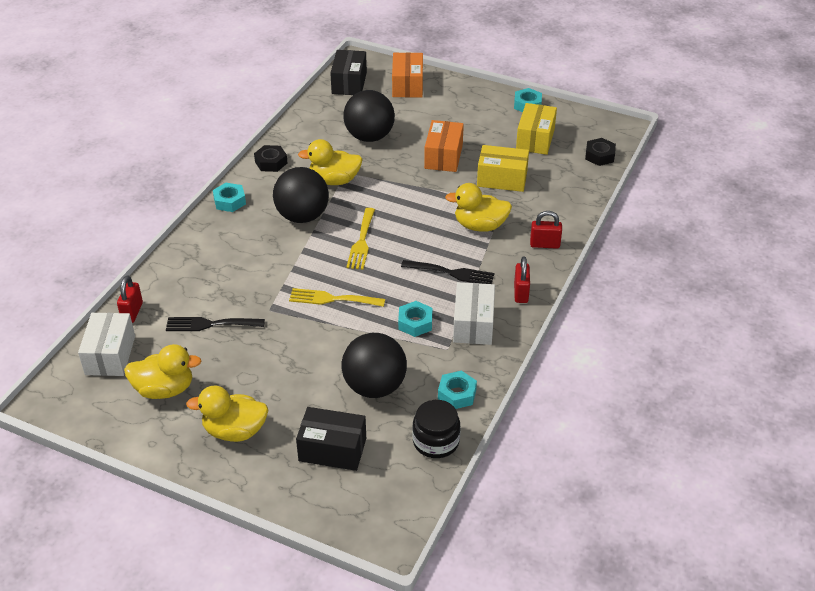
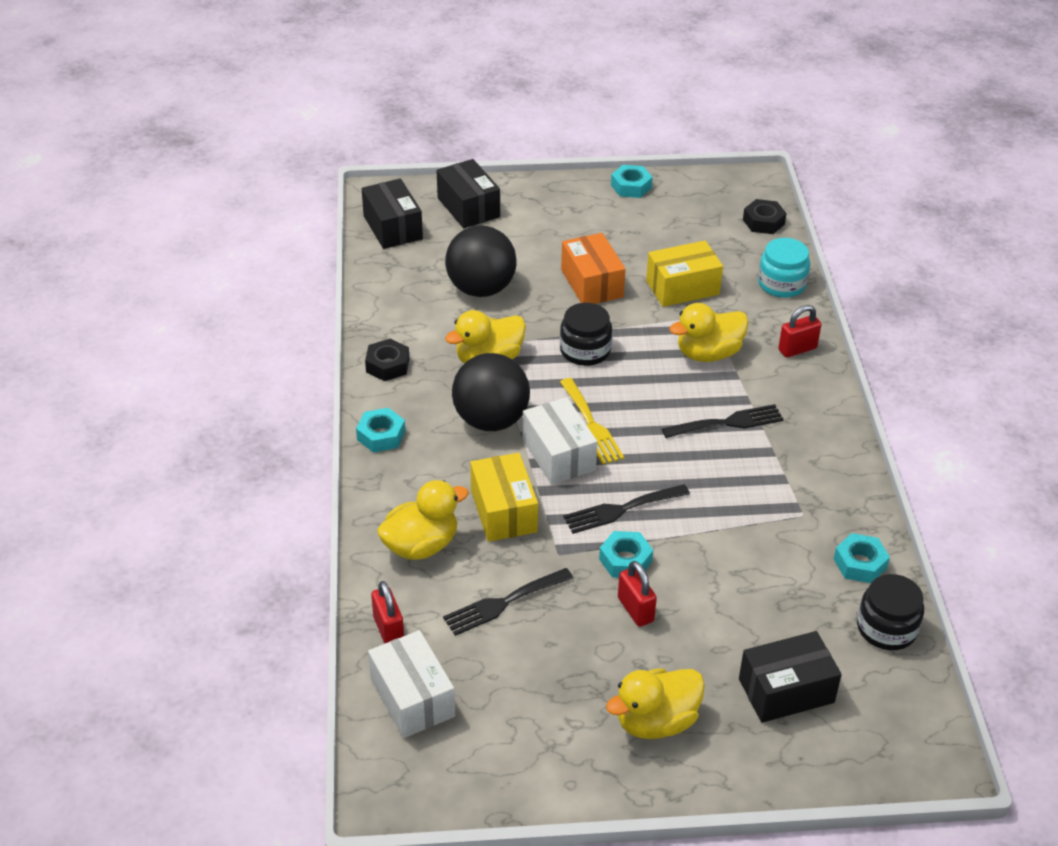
camera: 30 degrees left, 0 degrees up
yellow duck [124,344,201,399] -> yellow duck moved to [377,480,469,560]
yellow fork [289,288,385,307] -> black fork [563,484,690,534]
black ball [342,333,407,398] -> none
orange box [392,52,423,97] -> black box [437,159,500,228]
turquoise nut [398,301,432,337] -> turquoise nut moved to [599,531,653,578]
white box [453,282,495,345] -> white box moved to [523,397,597,485]
red padlock [514,256,530,303] -> red padlock moved to [618,561,657,627]
yellow box [516,103,557,155] -> yellow box moved to [470,453,538,542]
none -> black jar [560,303,612,366]
none -> turquoise jar [758,238,810,298]

